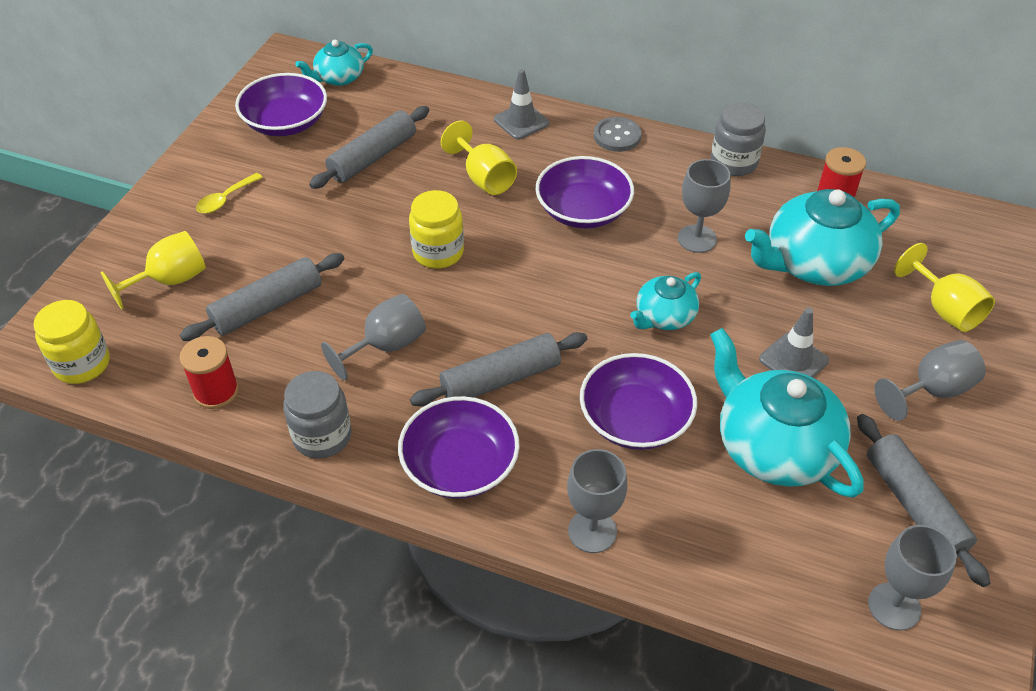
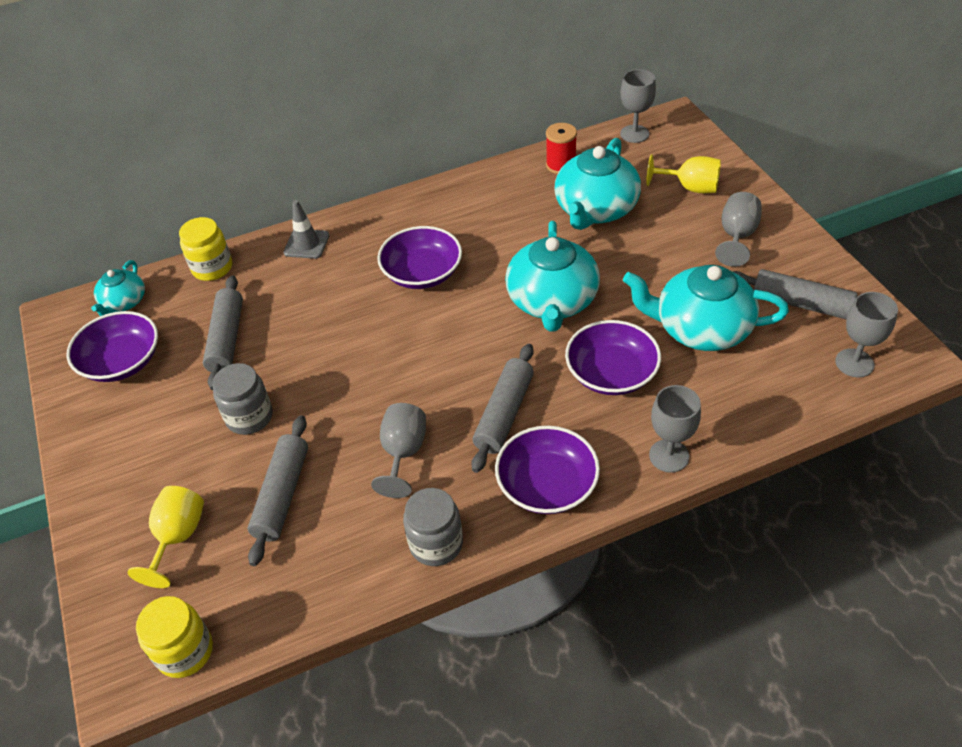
camera: 40 degrees left, 0 degrees up
red spool [179,336,239,409] -> none
yellow spoon [196,173,263,214] -> none
yellow jar [409,190,464,269] -> yellow jar moved to [179,217,232,281]
yellow goblet [441,120,517,195] -> none
grey button [594,117,642,152] -> none
turquoise teapot [630,272,701,330] -> turquoise teapot [505,221,600,332], size x1.83
grey goblet [678,159,731,253] -> grey goblet moved to [620,69,656,143]
grey jar [711,103,766,176] -> grey jar moved to [212,363,273,435]
grey traffic cone [759,308,829,377] -> none

